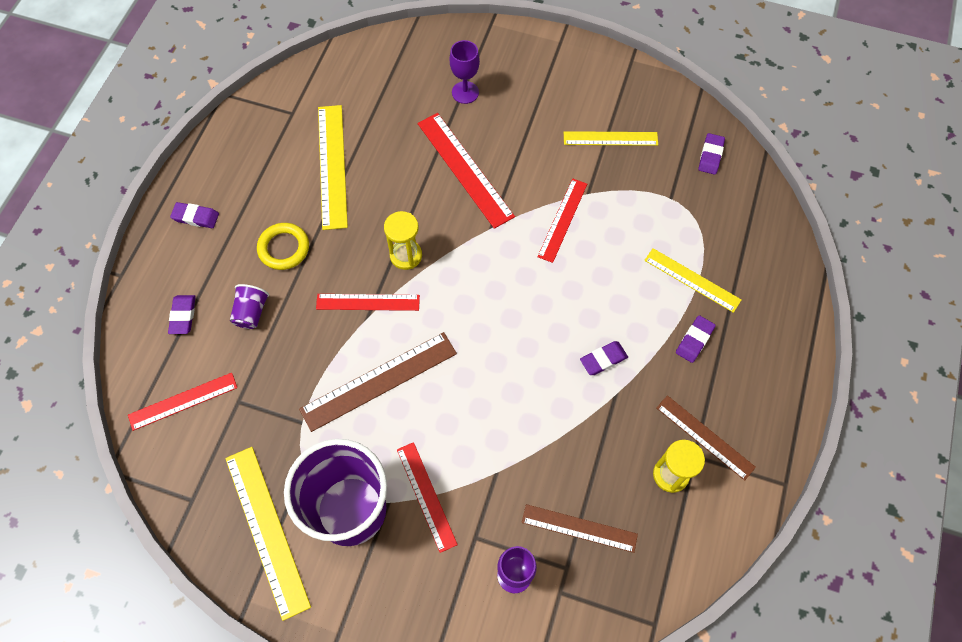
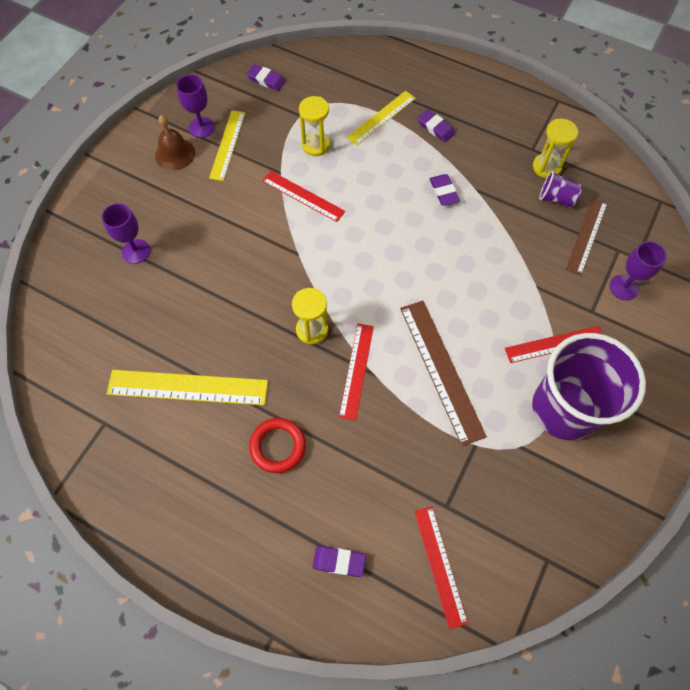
camera: 80 degrees left, 0 degrees up
purple eraser [170,202,219,228] -> none
yellow ruler [225,447,311,621] -> none
purple cup [230,284,269,329] -> purple cup moved to [539,171,582,208]
yellow ring [257,223,309,270] -> red ring [249,418,306,473]
red ruler [418,113,515,229] -> none
brown ruler [656,395,756,481] -> none
none -> brown bell [155,115,195,171]
none -> purple goblet [176,74,215,138]
none -> yellow hourglass [299,96,330,156]

